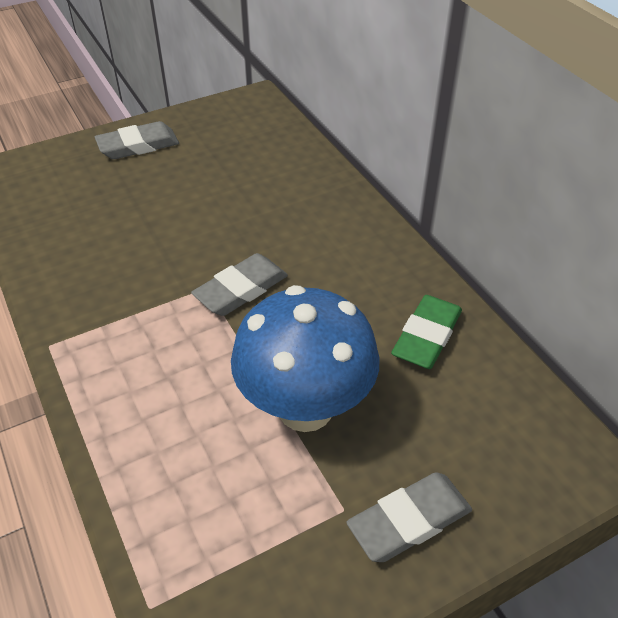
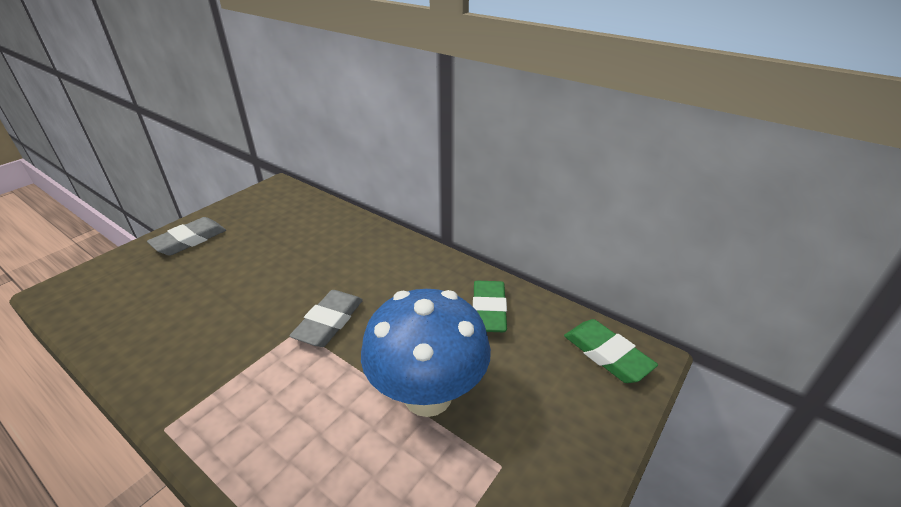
camera: 25 degrees left, 10 degrees down
grey eraser [346,472,472,562] -> none
none -> green eraser [564,319,658,383]

